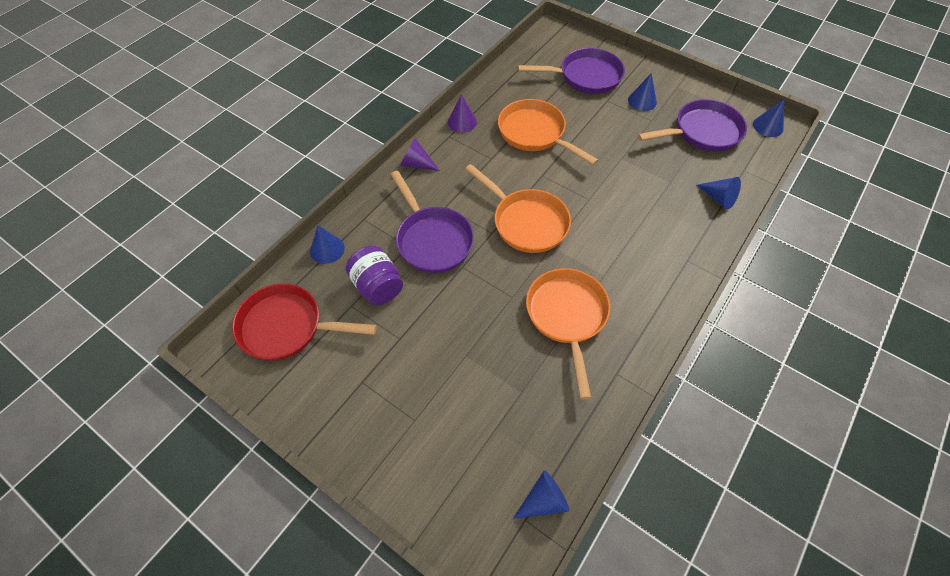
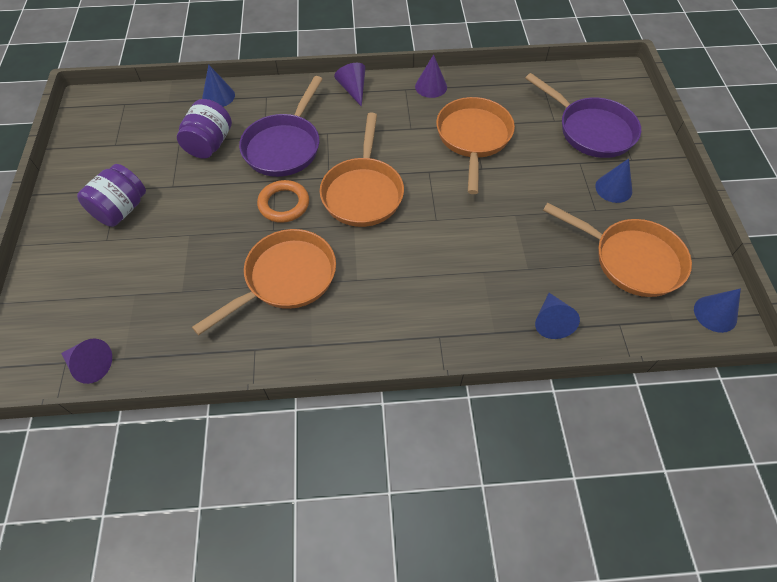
camera: 50 degrees right, 0 degrees up
red pan [232,283,377,361] -> none
blue cone [513,470,569,519] -> purple cone [61,338,112,384]
purple pan [638,99,747,152] -> orange pan [543,203,692,297]
none -> purple jar [77,164,146,227]
none -> orange ring [257,180,309,223]

